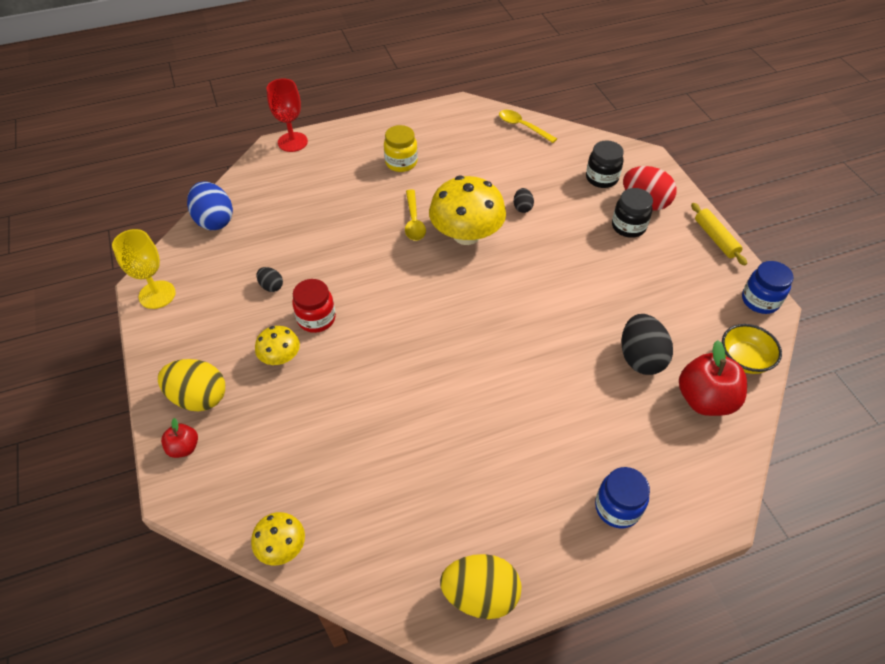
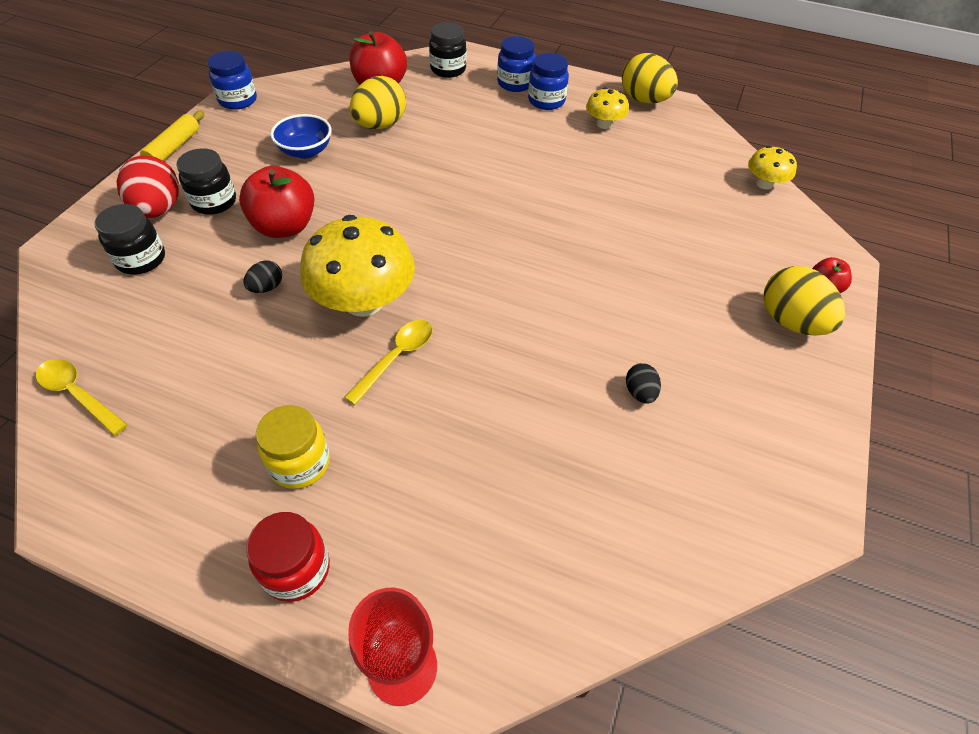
camera: 140 degrees left, 0 degrees up
yellow goblet [112,229,176,309] -> none
blue egg [187,182,233,230] -> none
yellow mushroom [255,326,300,365] -> yellow mushroom moved to [586,87,629,129]
red jar [292,279,336,333] -> red jar moved to [246,512,330,602]
yellow spoon [499,110,557,143] -> yellow spoon turned 135 degrees clockwise [36,359,128,436]
black egg [621,314,673,375] -> yellow egg [350,76,406,129]
yellow bowl [722,324,782,374] -> none
none -> red apple [239,166,314,238]
none -> blue bowl [270,114,332,159]
none -> black jar [429,23,466,78]
none -> blue jar [528,53,569,110]

